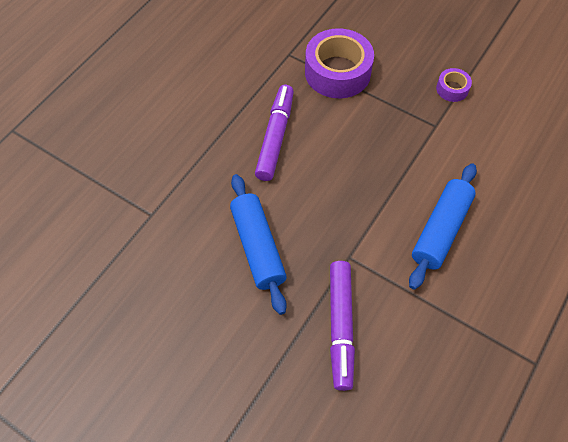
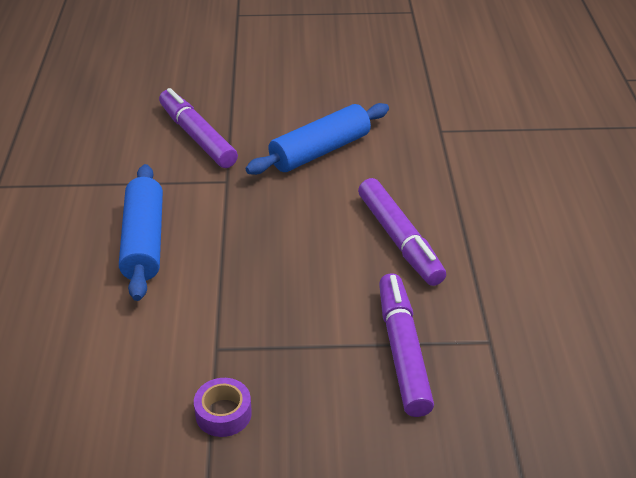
camera: 145 degrees right, 20 degrees down
blue rolling pin [230,174,287,315] -> blue rolling pin turned 75 degrees counterclockwise [245,103,389,175]
purple tape [305,28,374,98] -> purple marker [379,273,434,417]

